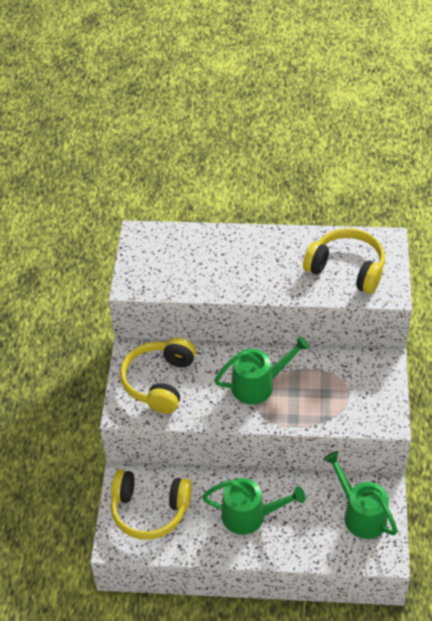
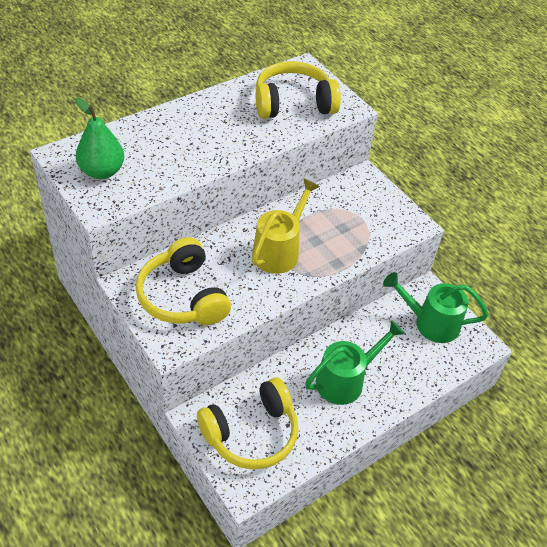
camera: 45 degrees left, 0 degrees up
green watering can [214,336,310,404] -> yellow watering can [252,179,320,274]
none -> green pear [75,98,124,179]

